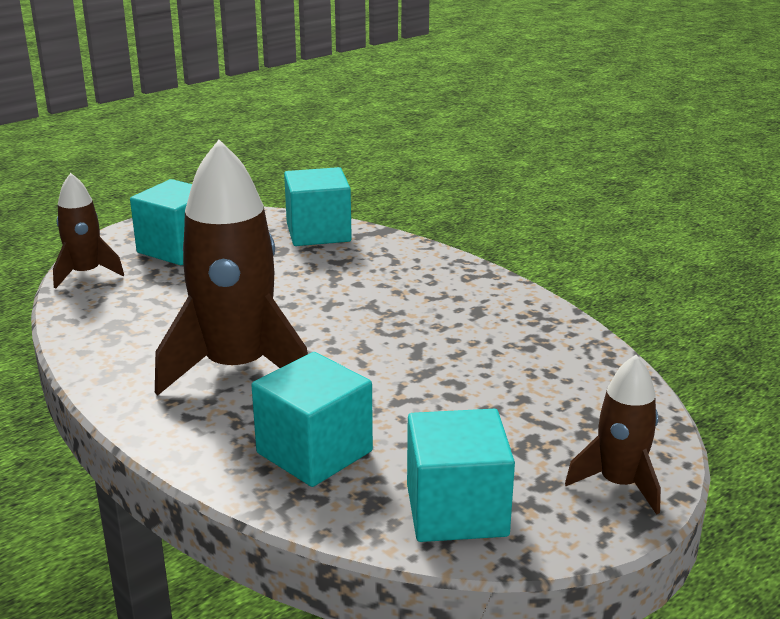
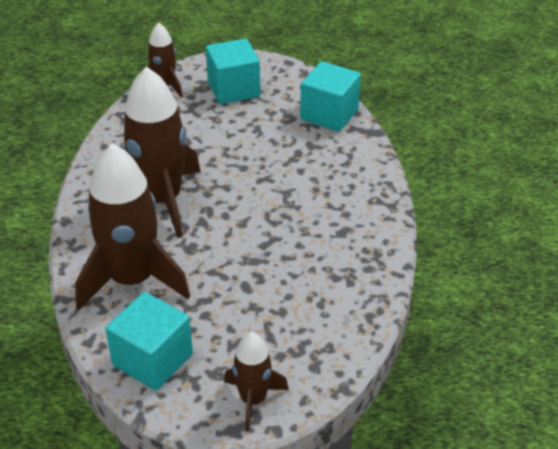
camera: 40 degrees right, 15 degrees up
turquoise cube [251,352,373,487] -> brown rocket [75,143,190,310]

